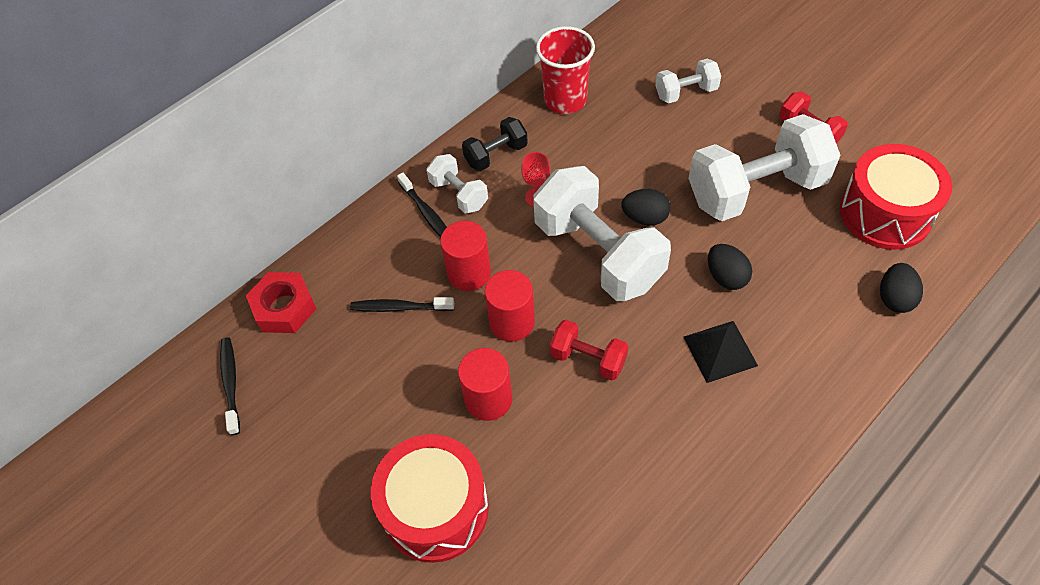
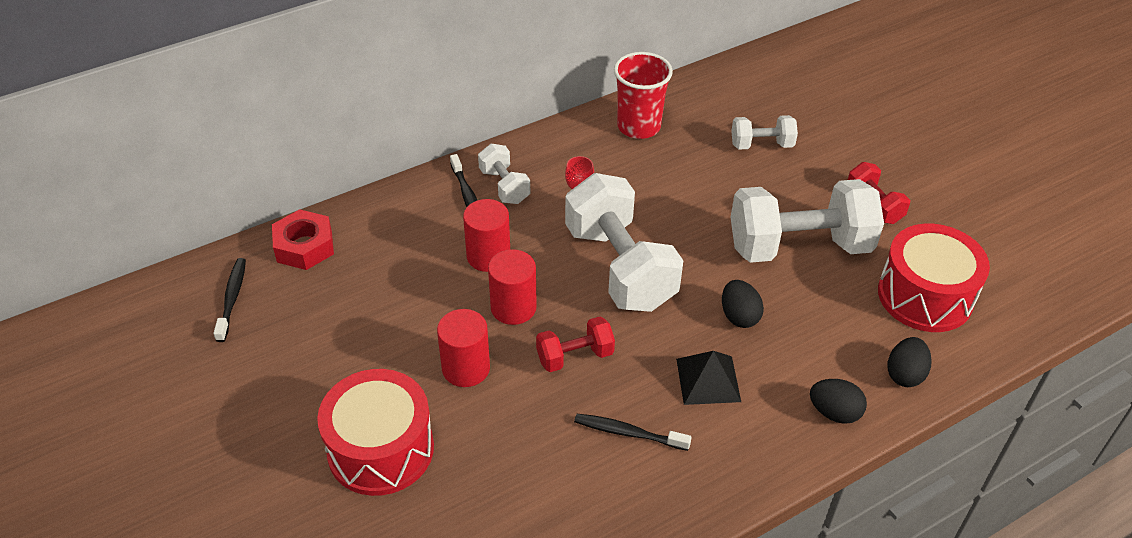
camera: 10 degrees right, 10 degrees down
black toothbrush [350,297,454,312] -> black toothbrush moved to [574,414,692,451]
black dumbbell [462,117,528,171] -> none
red dumbbell [550,320,628,380] -> red dumbbell turned 60 degrees counterclockwise [536,317,615,372]
black egg [621,189,671,226] -> black egg moved to [810,379,867,424]

